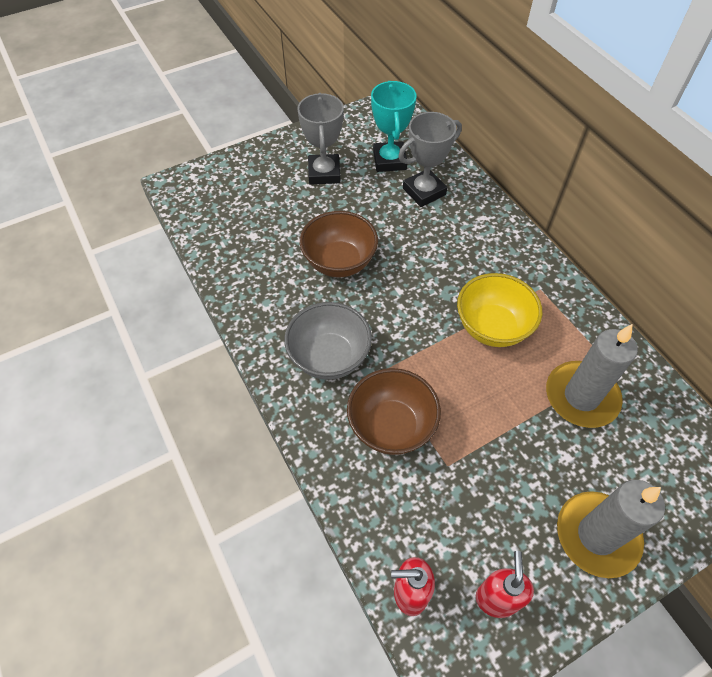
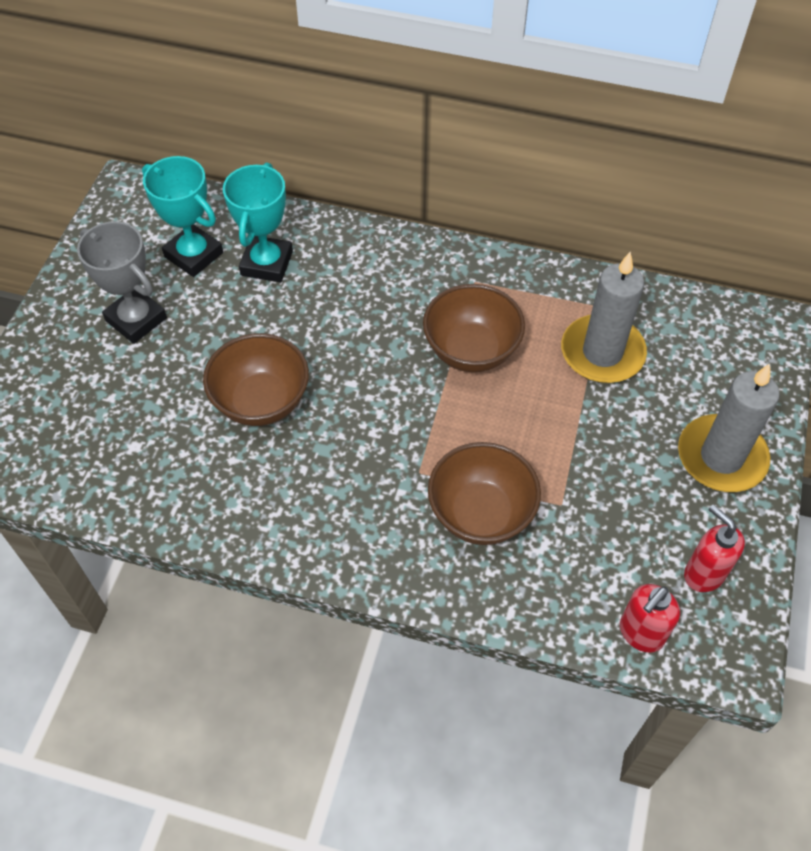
camera: 45 degrees left, 0 degrees up
grey bowl [284,302,372,380] -> none
grey trophy [398,112,462,207] -> turquoise trophy [223,162,293,282]
yellow bowl [457,273,542,347] -> brown bowl [423,284,525,372]

